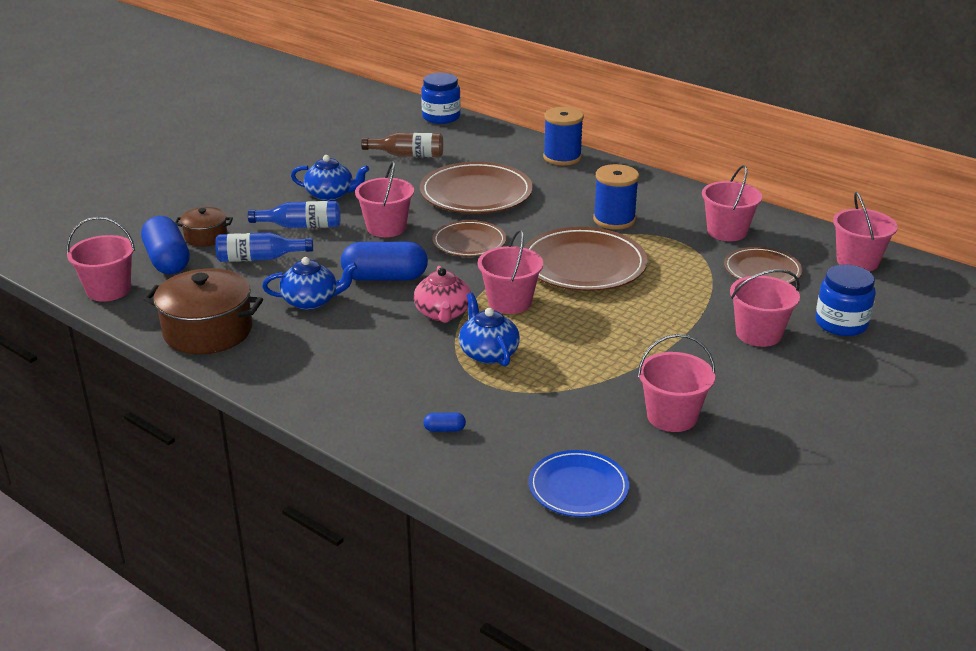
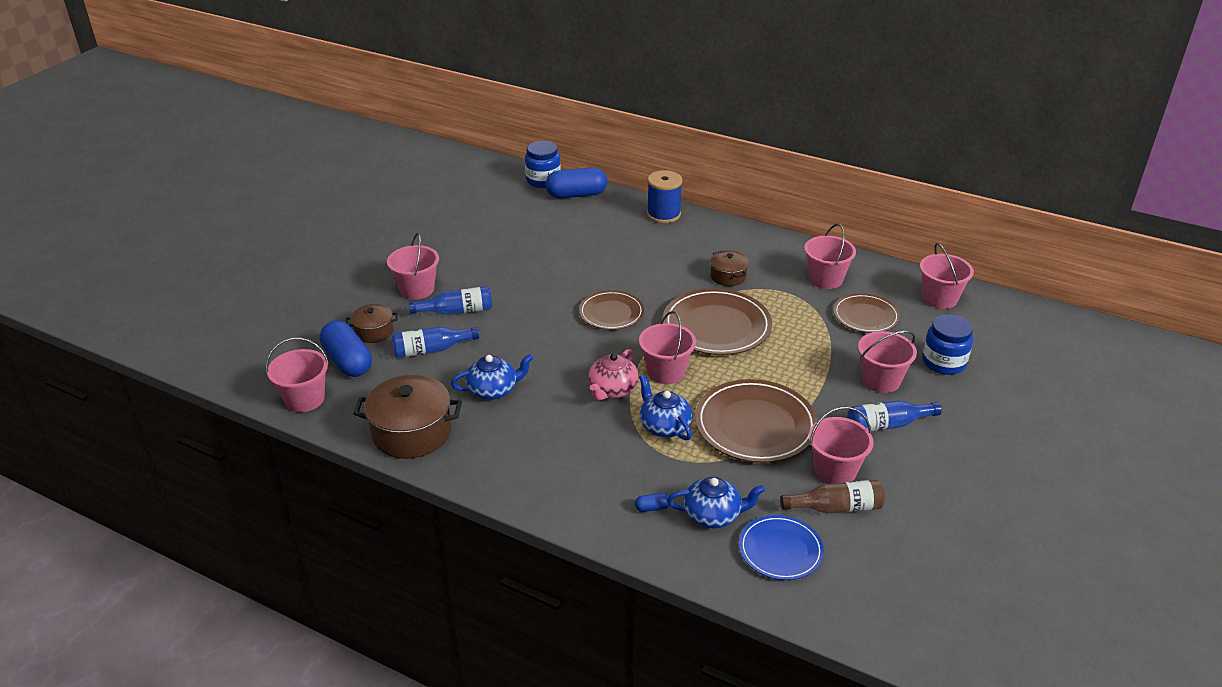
camera: 10 degrees left, 5 degrees up
blue teapot [291,155,369,201] -> blue teapot moved to [667,477,765,528]
blue capsule [341,242,428,281] -> blue capsule moved to [546,167,607,198]
pink bucket [355,161,414,237] -> pink bucket moved to [387,233,439,300]
brown bottle [361,133,443,157] -> brown bottle moved to [780,480,885,514]
pink teapot [414,266,471,323] -> pink teapot turned 45 degrees clockwise [588,349,639,401]
brown plate [420,162,533,214] -> brown plate moved to [695,379,818,463]
blue spool [593,164,639,230] -> brown pot [710,251,749,286]
none -> blue bottle [848,400,942,432]

